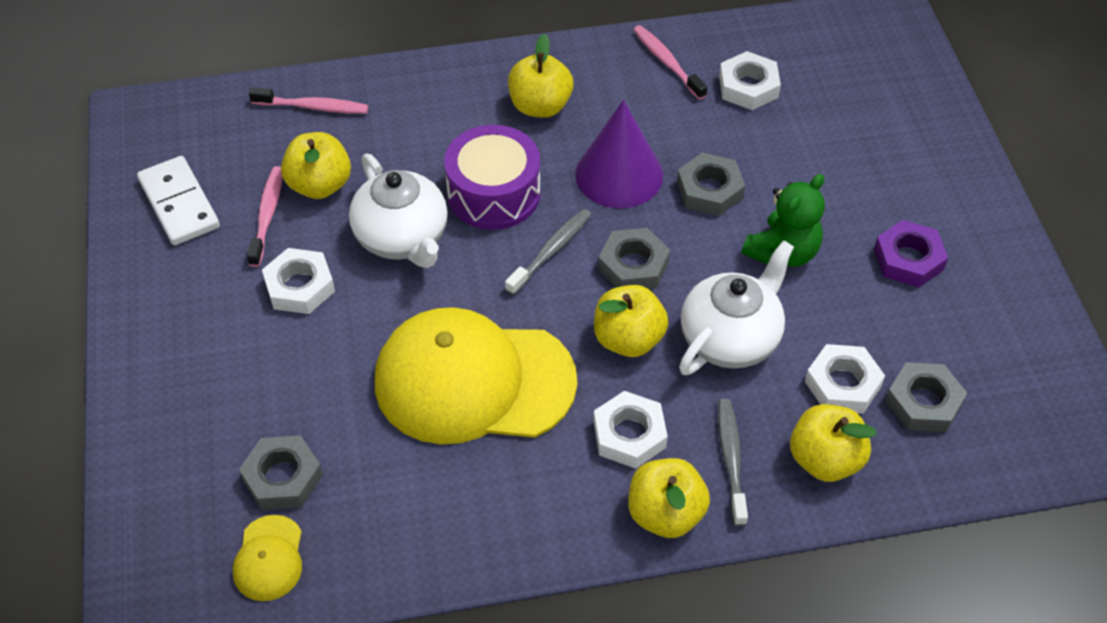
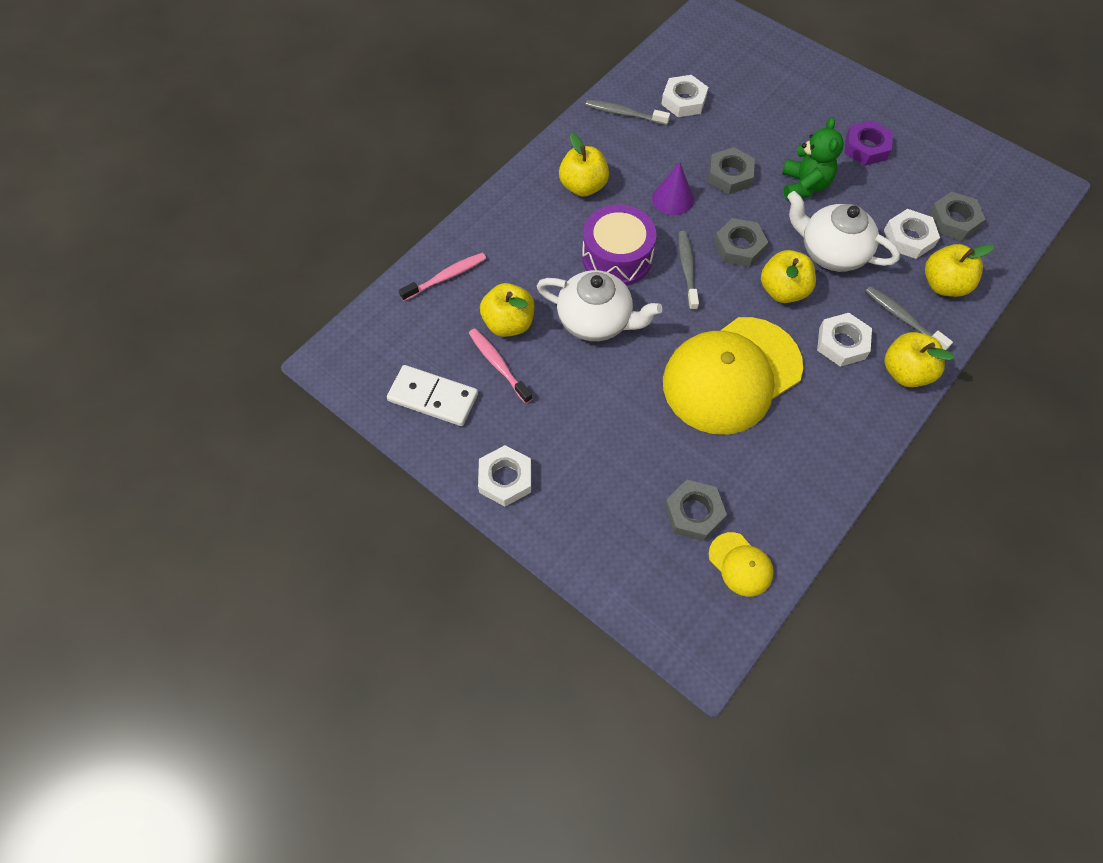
camera: 40 degrees left, 10 degrees up
white nut [262,248,335,314] -> white nut moved to [478,445,531,507]
purple cone [575,100,663,208] -> purple cone [652,163,694,215], size x0.65
pink toothbrush [633,25,708,100] -> grey toothbrush [585,100,670,125]
white teapot [679,240,794,375] -> white teapot turned 60 degrees counterclockwise [787,191,900,272]

